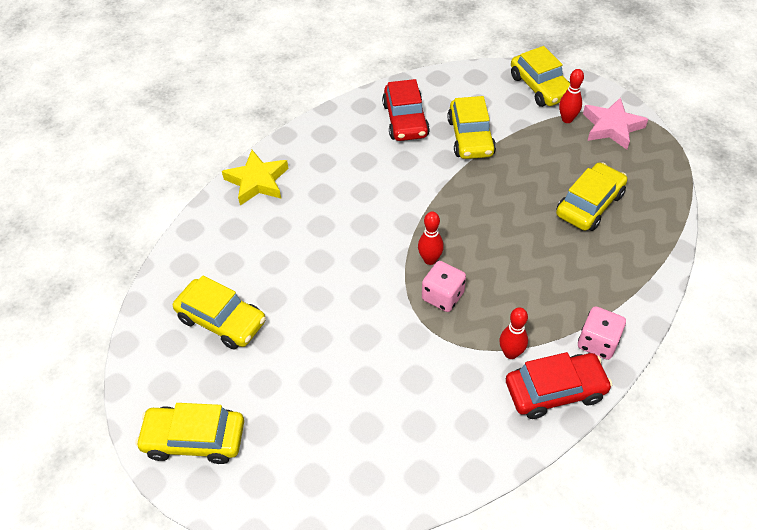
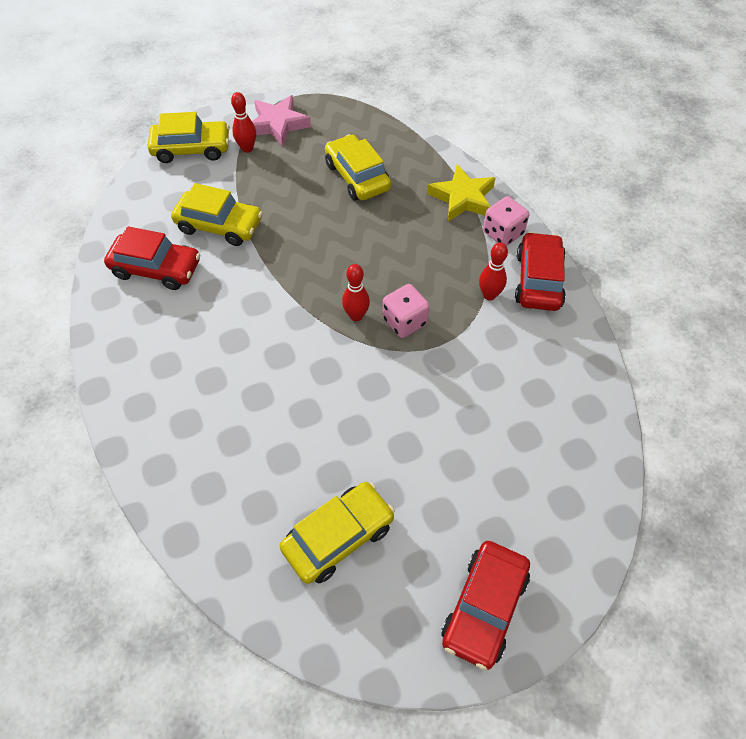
camera: 70 degrees left, 5 degrees up
yellow car [135,403,244,464] -> red car [441,541,530,670]
yellow star [222,150,288,206] -> yellow star moved to [427,164,495,222]

